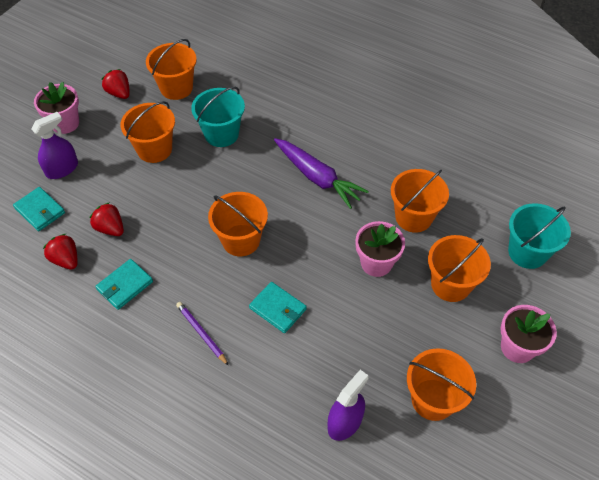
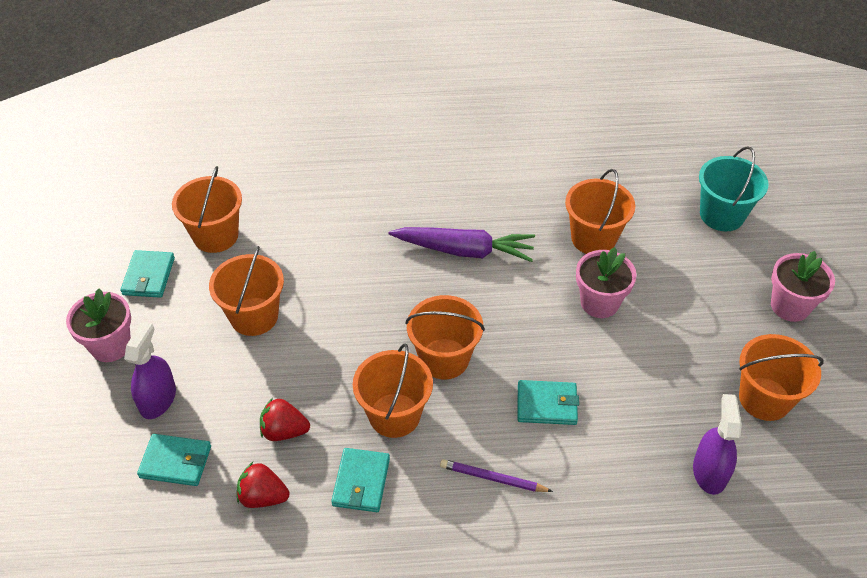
camera: 35 degrees left, 5 degrees down
red strawberry [102,69,130,99] -> turquoise wallet [121,250,175,298]
turquoise bucket [191,87,245,147] -> none
orange bucket [428,235,491,302] -> orange bucket moved to [353,343,433,438]

